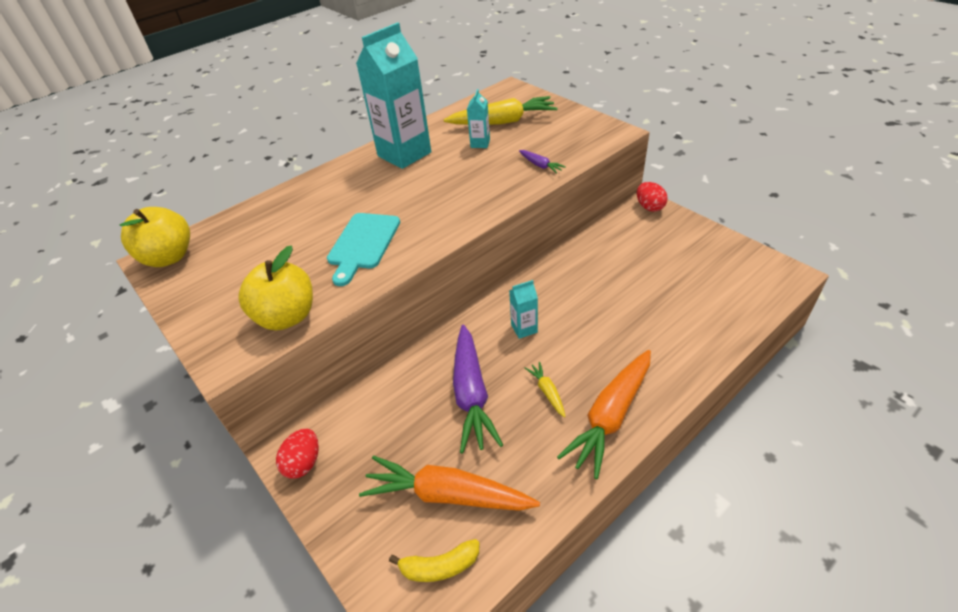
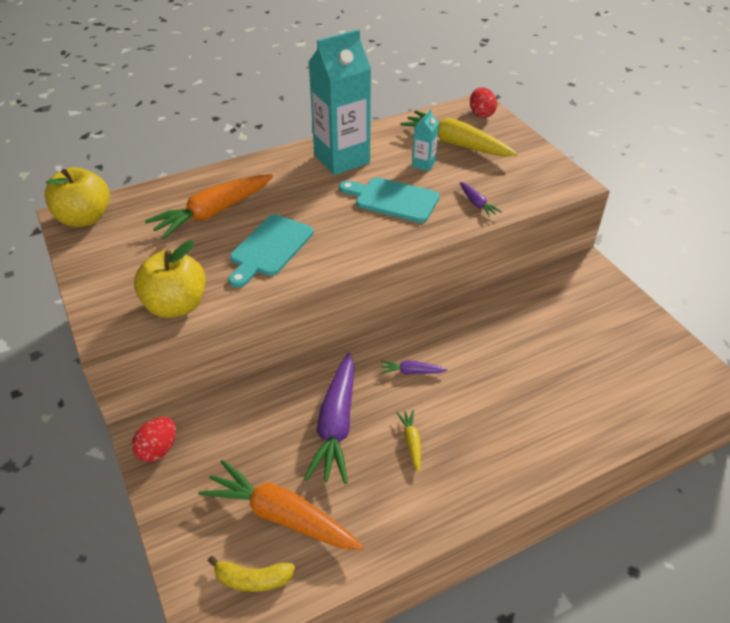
camera: 10 degrees right, 0 degrees up
yellow carrot [444,96,558,125] -> yellow carrot turned 150 degrees counterclockwise [401,111,517,157]
turquoise carton [509,280,538,339] -> purple carrot [380,360,447,374]
orange carrot [557,350,651,479] -> orange carrot moved to [145,174,273,239]
red egg [637,182,668,212] -> red egg moved to [470,87,497,118]
none -> turquoise cutting board [339,177,440,223]

